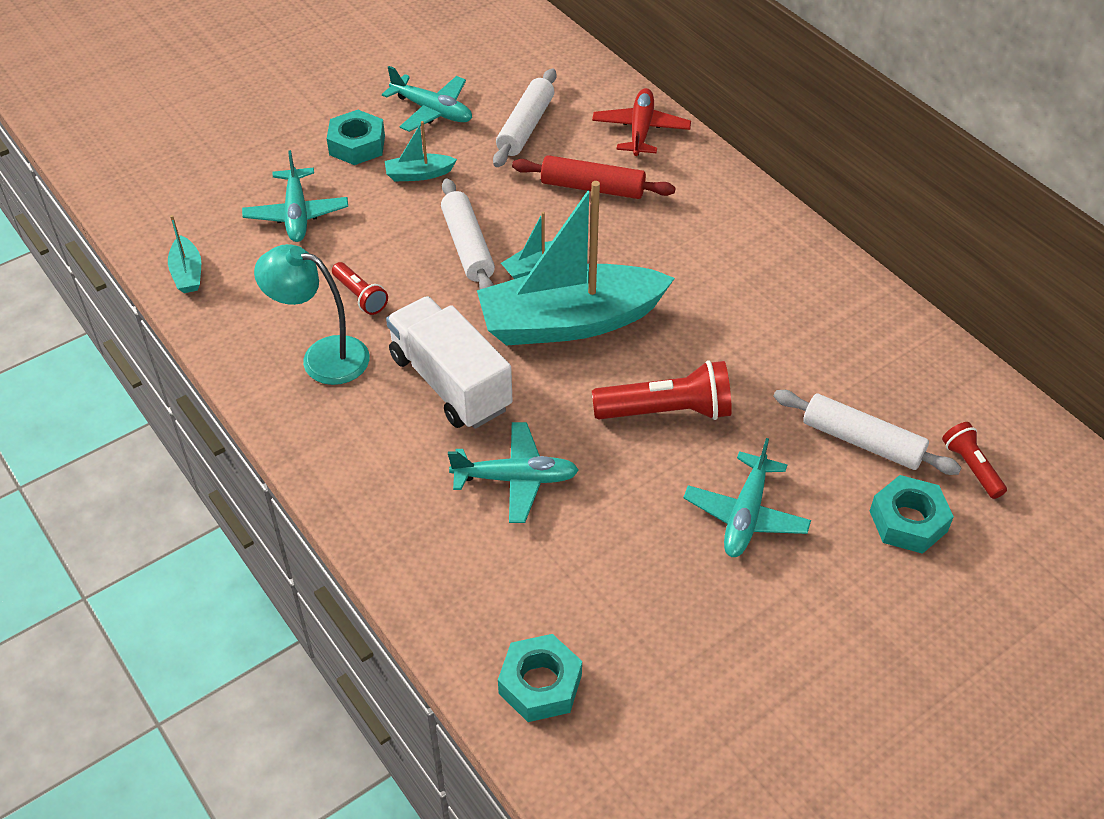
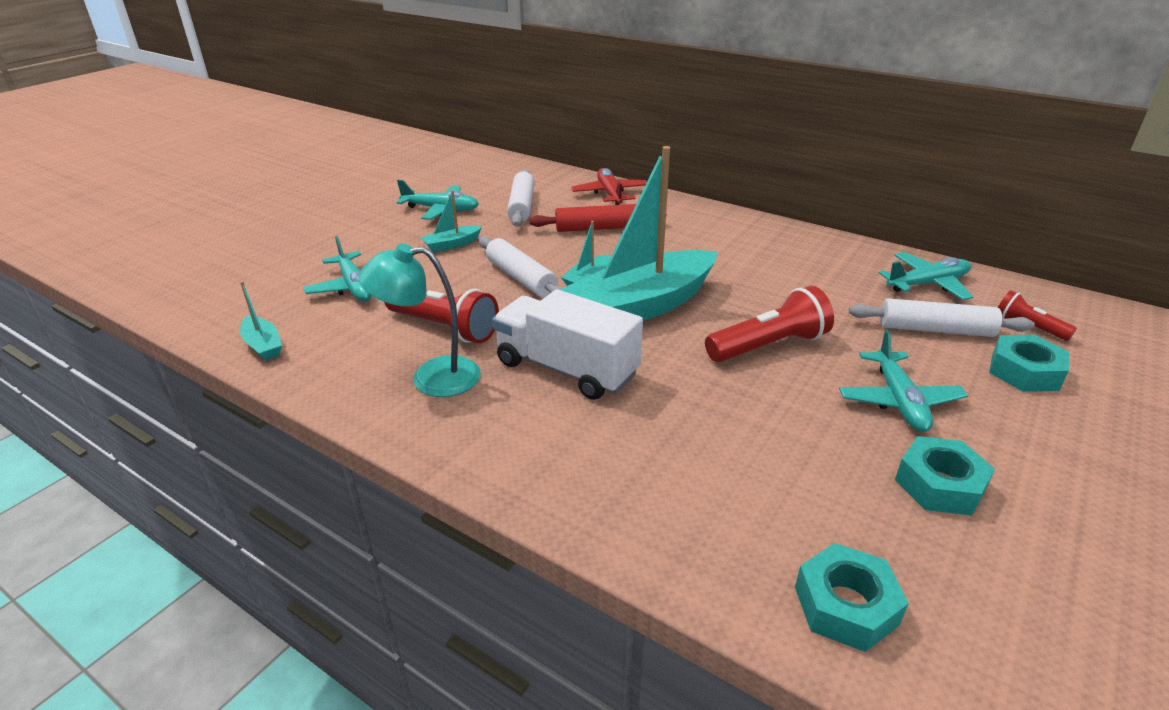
camera: 20 degrees left, 15 degrees down
turquoise nut [327,110,385,165] -> turquoise nut moved to [895,436,995,516]
red flashlight [332,262,388,315] -> red flashlight [384,289,499,343], size x1.76
turquoise plane [448,422,579,523] -> turquoise plane moved to [879,252,974,300]

